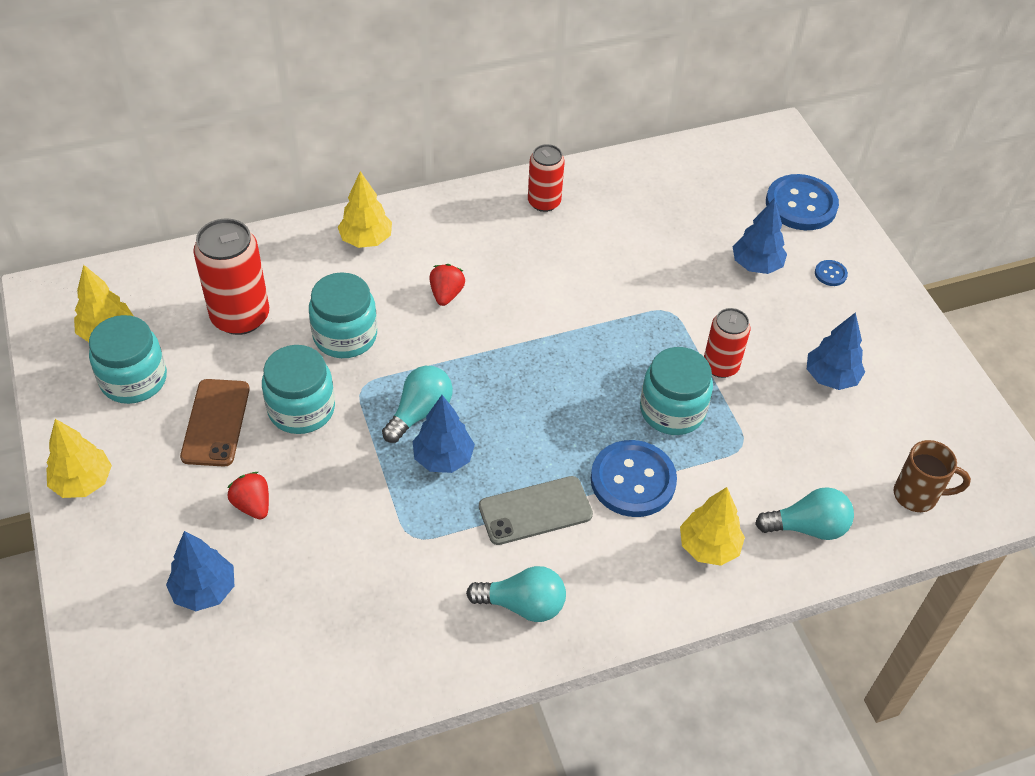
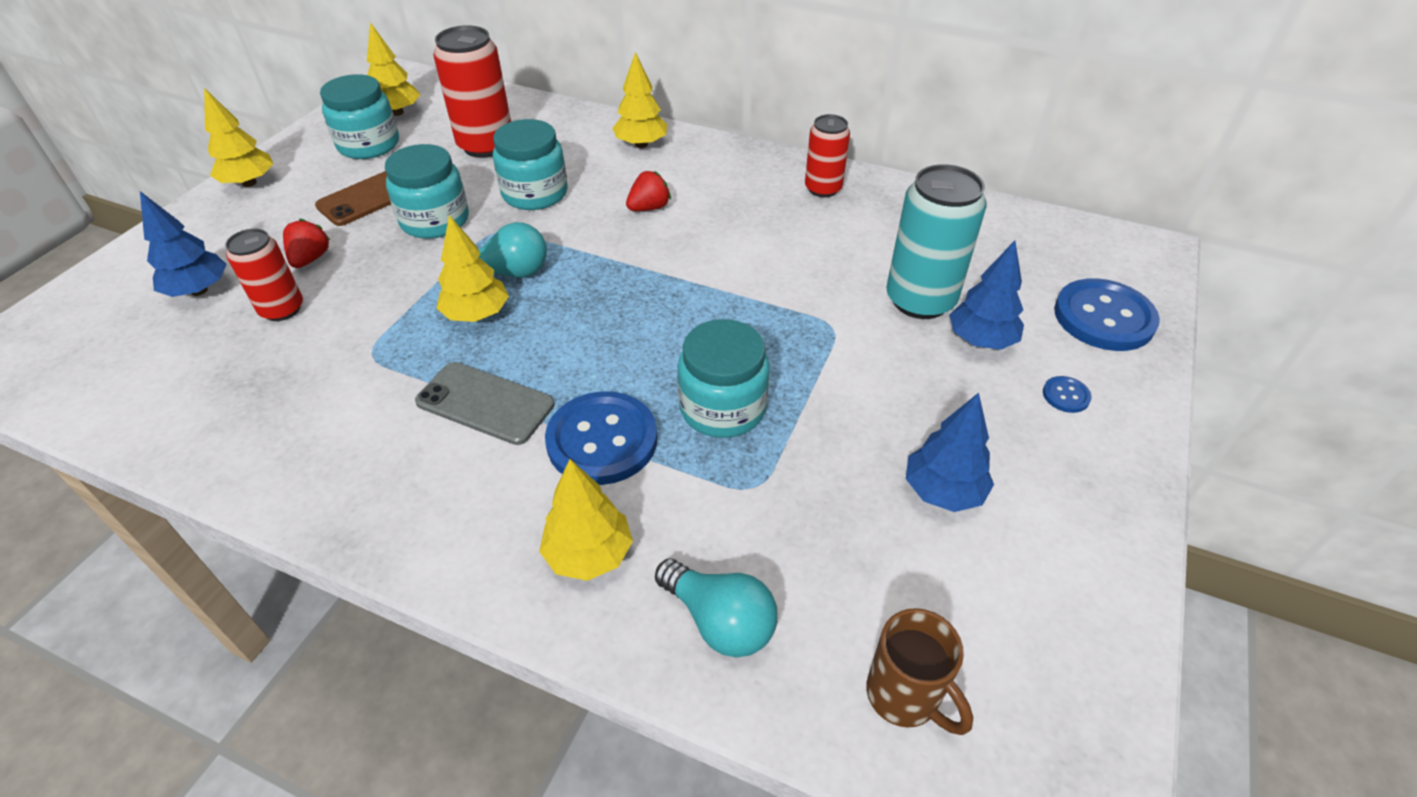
camera: 45 degrees right, 5 degrees down
blue tree [413,395,475,473] -> yellow tree [436,215,509,322]
turquoise light bulb [466,566,566,622] -> none
red can [704,308,751,378] -> red can moved to [225,229,303,321]
none -> turquoise can [886,164,986,319]

